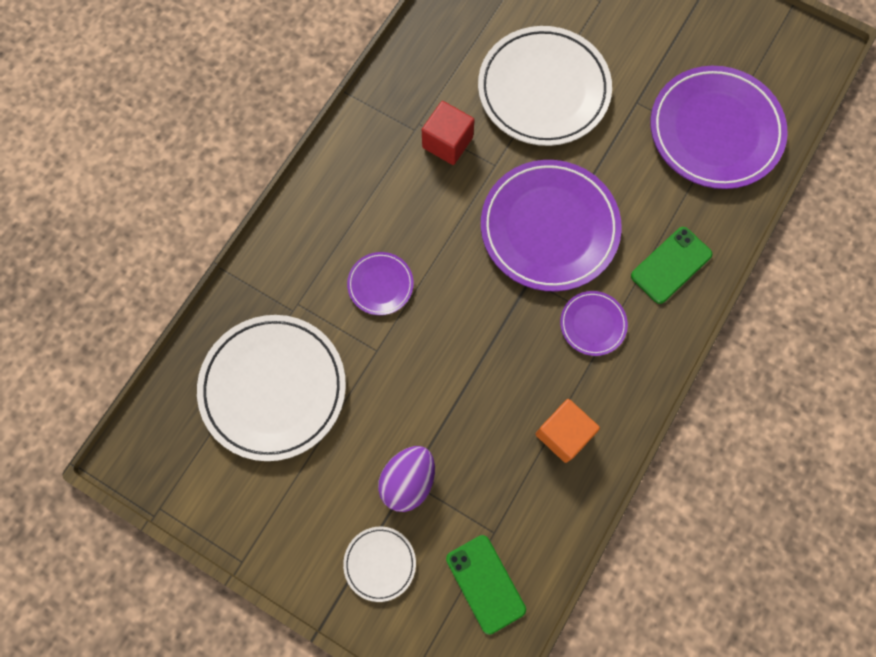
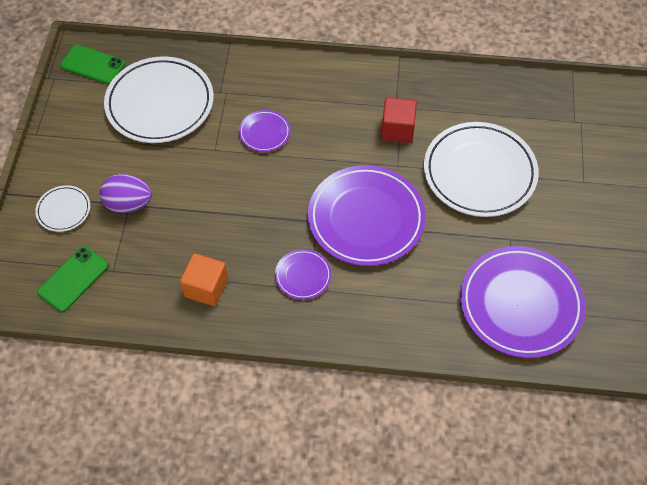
camera: 65 degrees right, 15 degrees down
green phone [631,227,712,304] -> green phone moved to [60,45,125,85]

